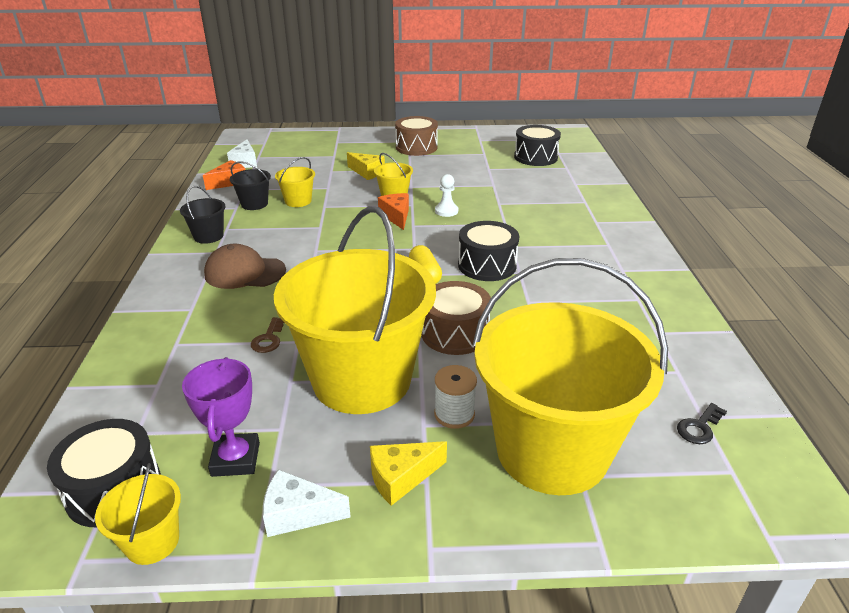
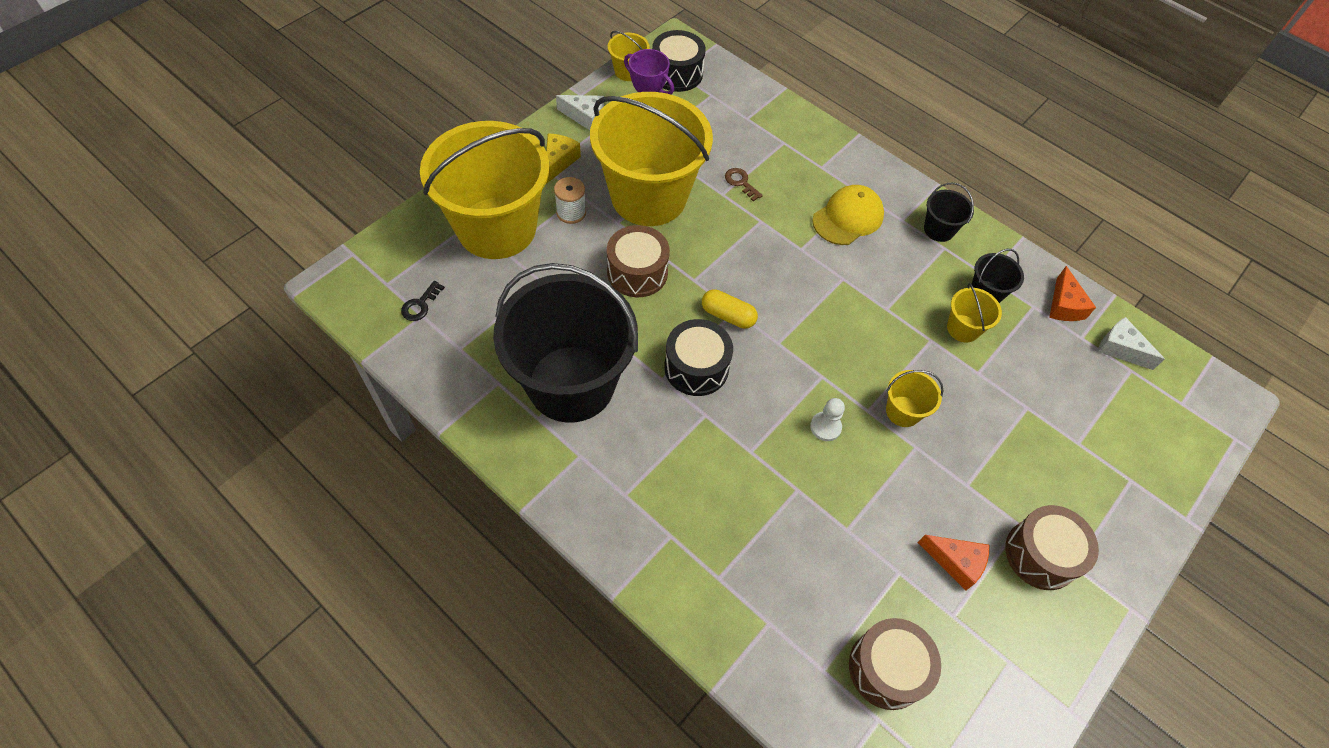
camera: 130 degrees right, 25 degrees up
brown cap [204,244,286,289] -> yellow cap [812,185,884,245]
white cheese [263,469,351,537] -> white cheese turned 60 degrees clockwise [556,95,604,130]
yellow cheese [347,152,385,180] -> none
orange cheese [378,193,409,230] -> orange cheese moved to [918,535,989,590]
black drum [514,125,561,166] -> brown drum [849,618,941,710]
black key [677,403,727,444] -> black key turned 150 degrees counterclockwise [401,281,445,321]
none -> black bucket [493,263,638,423]

